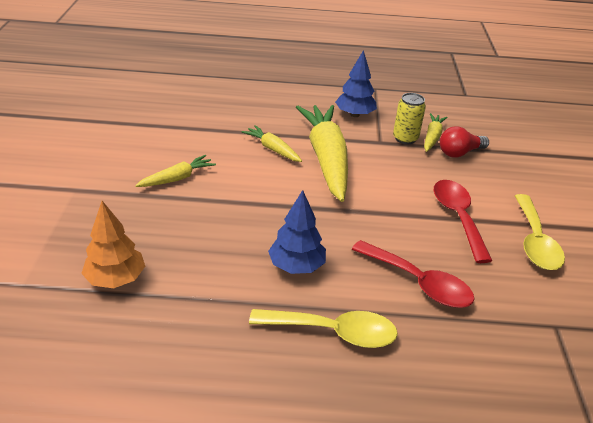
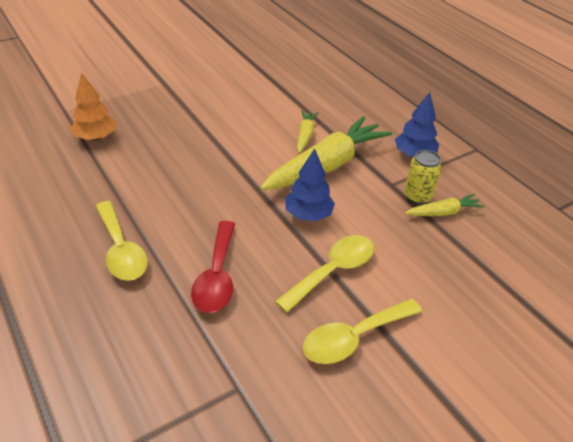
camera: 55 degrees right, 5 degrees up
yellow carrot [135,155,216,187] -> none
blue tree [268,190,326,274] -> blue tree moved to [285,149,335,221]
red spoon [434,180,492,263] -> yellow spoon [275,235,374,313]
red light bulb [440,126,489,158] -> none

